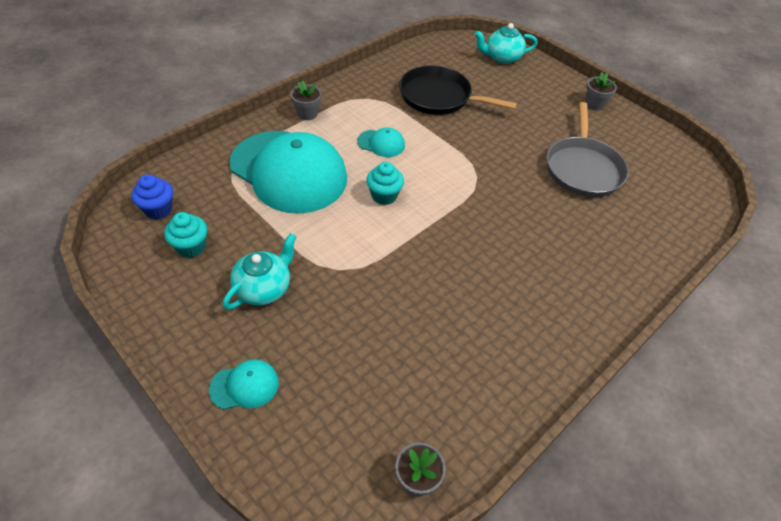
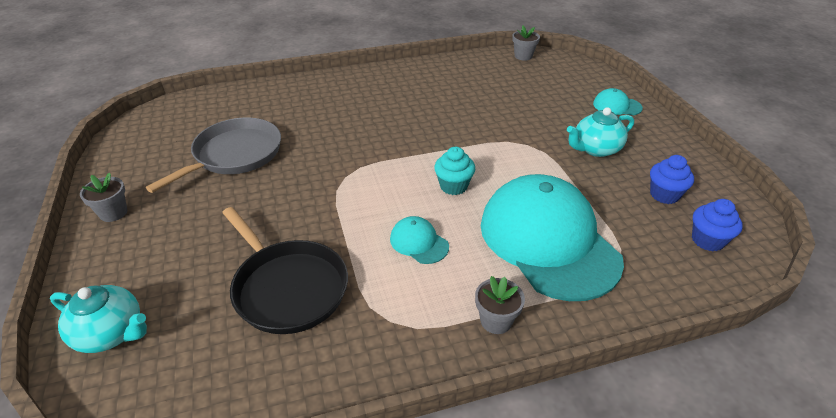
camera: 150 degrees left, 10 degrees down
turquoise cupcake [164,212,208,258] -> blue cupcake [650,155,694,204]

